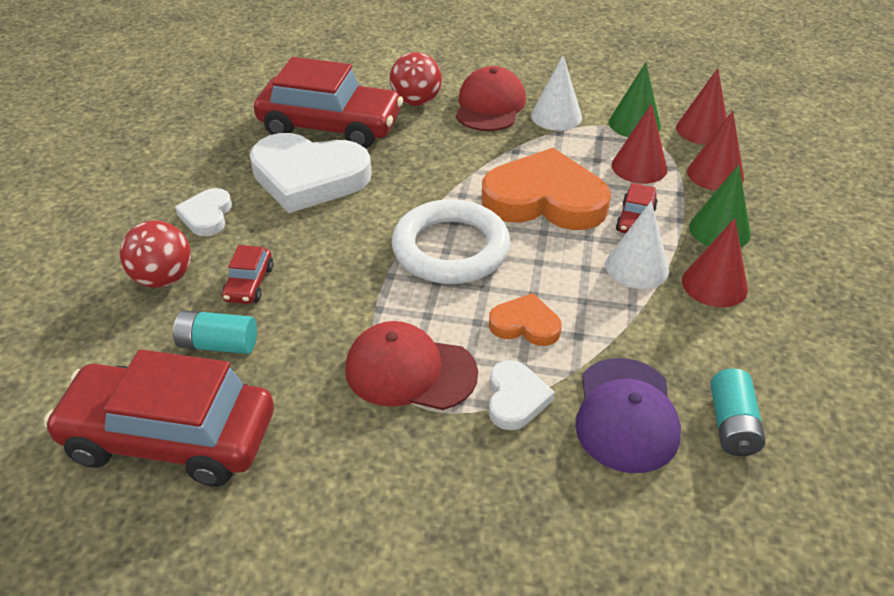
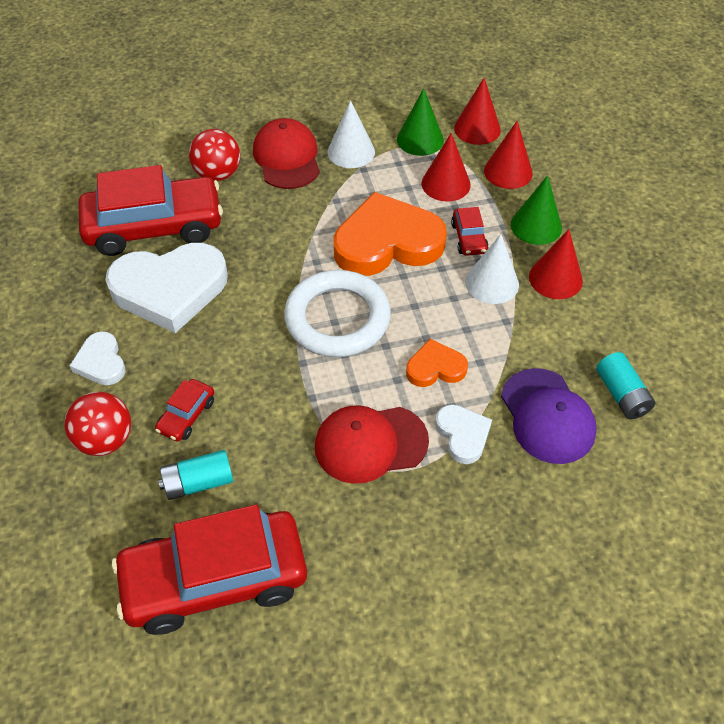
camera: 25 degrees left, 10 degrees up
red car [222,245,273,304] -> red car turned 45 degrees clockwise [155,379,214,441]

